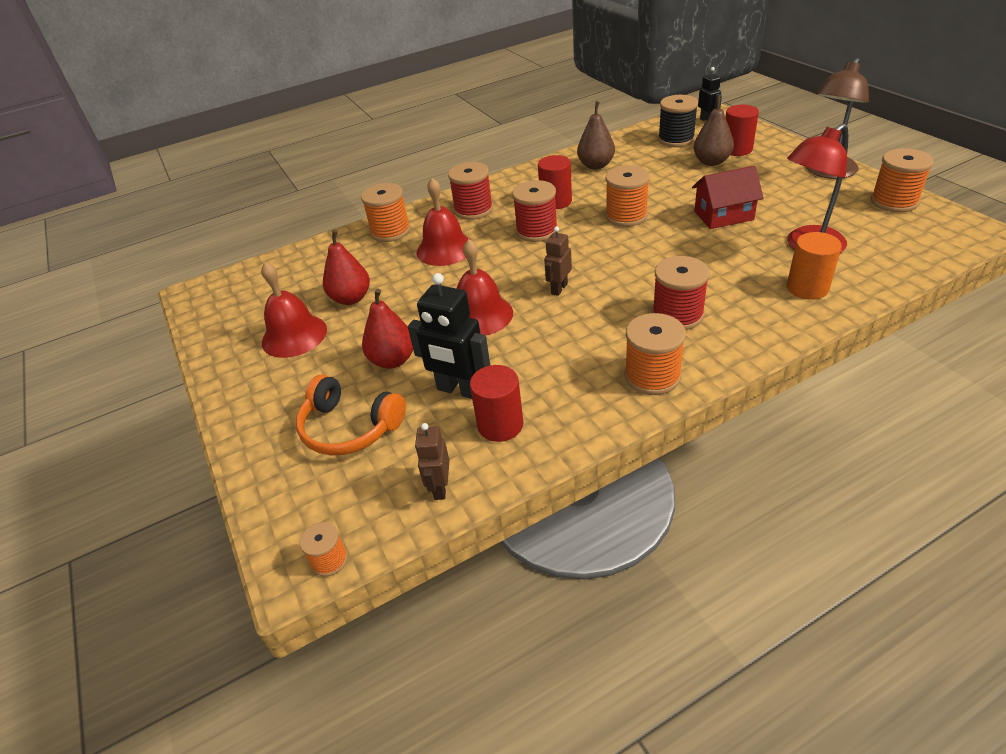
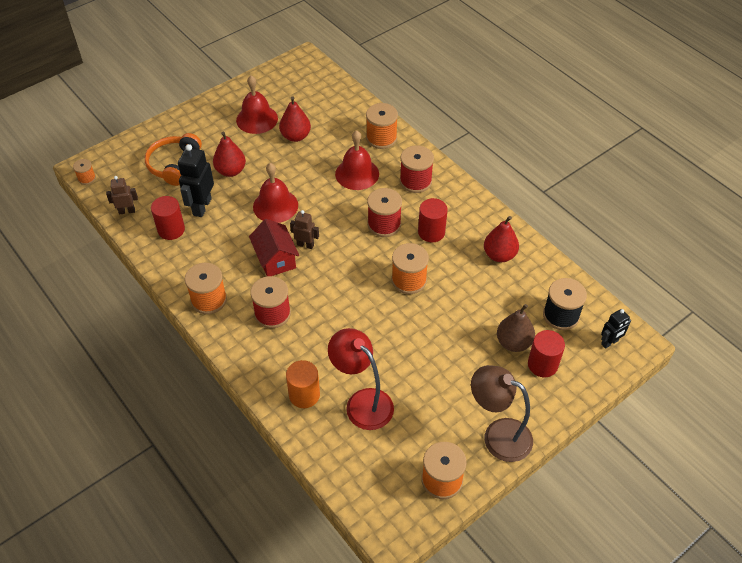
camera: 75 degrees right, 10 degrees up
brown pear [577,101,615,169] -> red pear [484,216,519,262]
red house [692,166,764,229] -> red house moved to [249,219,299,276]

